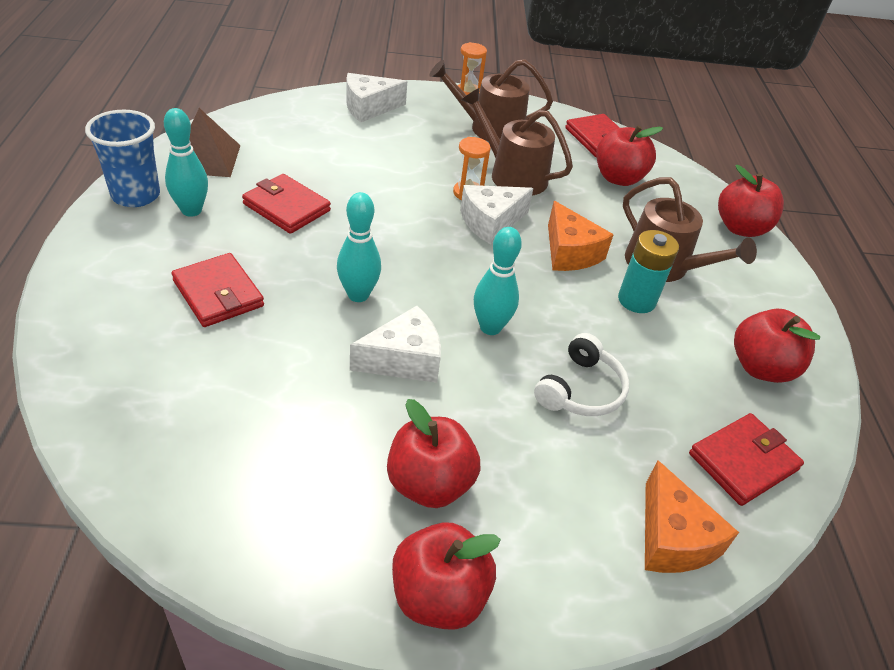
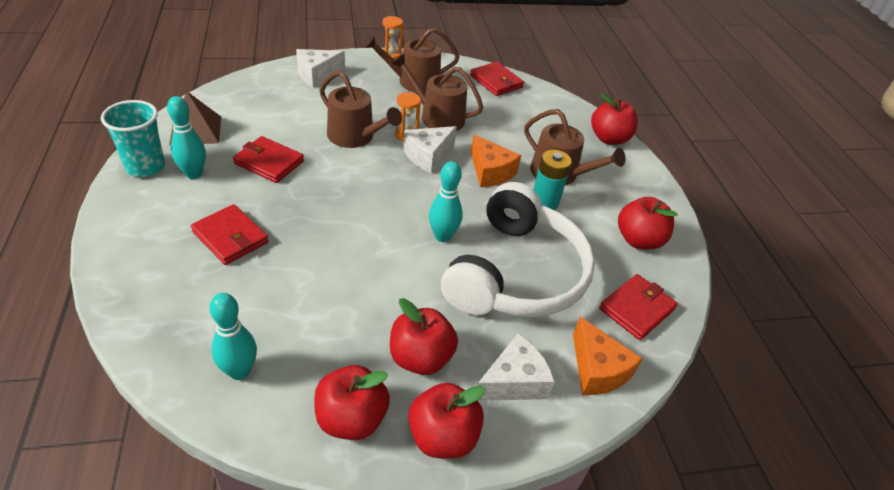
camera: 10 degrees left, 0 degrees up
blue cup [85,110,160,207] -> turquoise cup [101,100,165,177]
turquoise bowling pin [337,192,381,302] -> turquoise bowling pin moved to [209,293,257,380]
white cheese [350,306,441,383] -> white cheese moved to [477,333,555,401]
white headphones [534,333,629,416] -> white headphones [441,182,595,317], size x2.22
red apple [597,125,663,186] -> red apple moved to [314,365,390,440]
none -> brown watering can [319,71,402,148]

